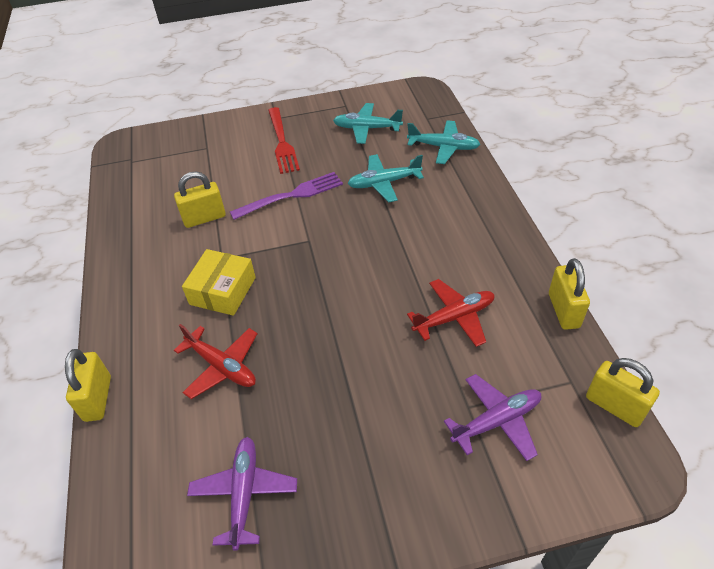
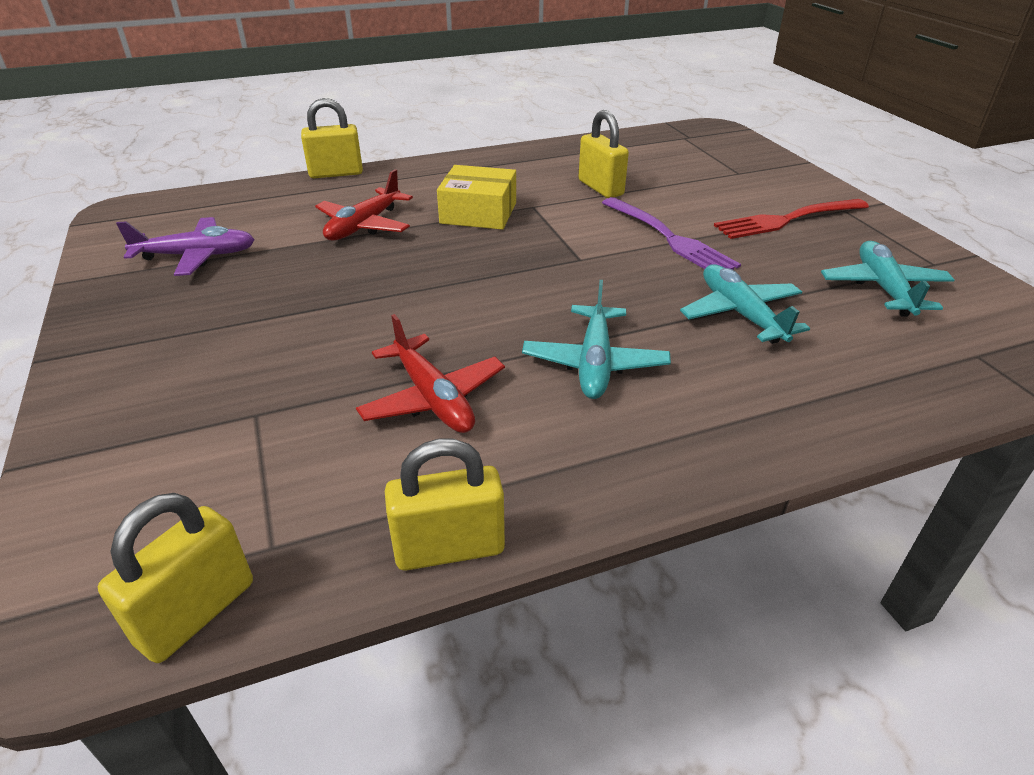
camera: 80 degrees right, 10 degrees down
turquoise plane [407,120,480,164] -> turquoise plane moved to [522,280,671,399]
purple plane [444,374,542,461] -> none

